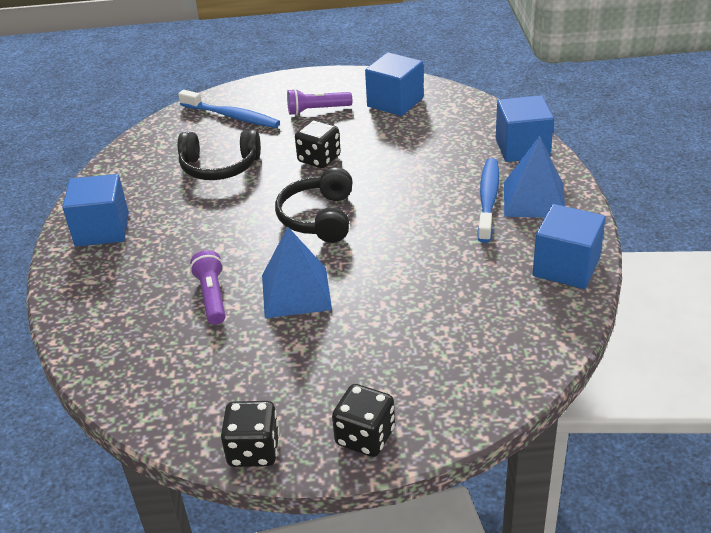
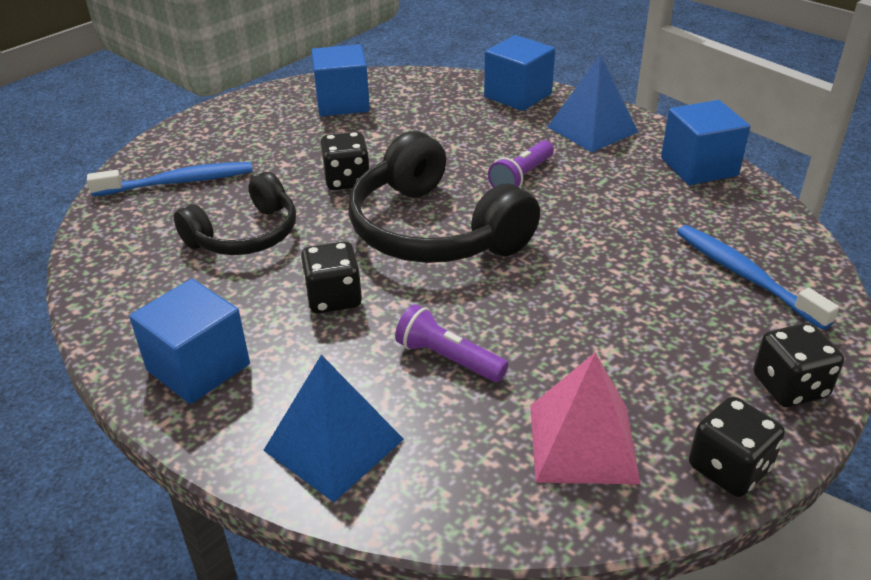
camera: 45 degrees left, 0 degrees up
blue pyramid [262,227,332,318] -> blue pyramid moved to [263,355,404,502]
black headphones [275,167,353,243] -> black headphones [348,131,540,263], size x1.58
purple flashlight [287,89,352,115] -> purple flashlight moved to [488,140,554,188]
blue toothbrush [477,158,499,243] -> blue toothbrush moved to [677,225,839,330]
none -> black dice [301,241,362,313]
none -> pink pyramid [530,352,641,484]

